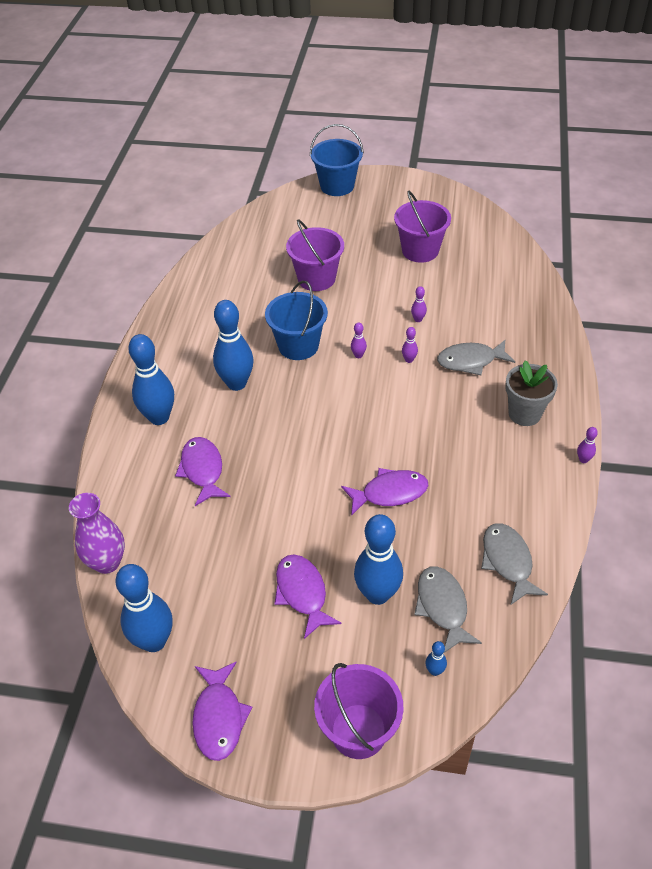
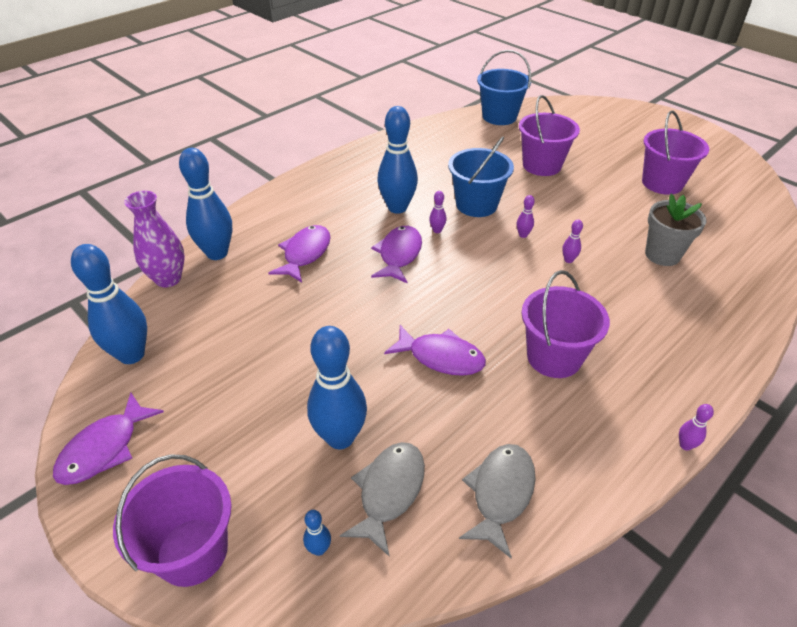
camera: 35 degrees right, 5 degrees down
blue bowling pin [128,334,174,425] -> blue bowling pin moved to [179,148,232,260]
purple fish [274,554,342,639] -> purple fish moved to [371,226,422,283]
blue bucket [310,124,364,196] -> blue bucket moved to [477,50,531,125]
purple bowling pin [411,286,427,322] -> purple bowling pin moved to [429,191,446,233]
grey fish [437,340,515,375] -> none
grey flower pot [505,361,558,426] -> grey flower pot moved to [645,194,707,266]
none -> purple bucket [522,270,610,378]

